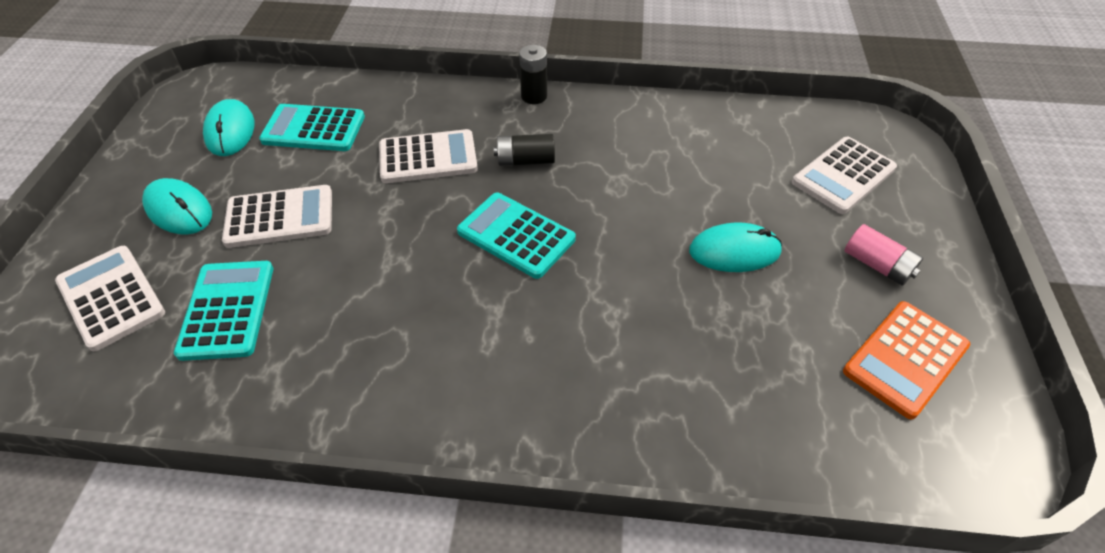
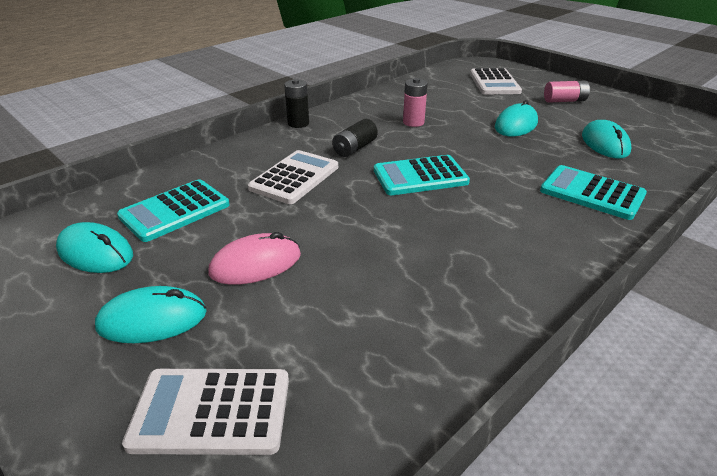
camera: 50 degrees left, 15 degrees down
turquoise calculator [174,261,273,361] -> turquoise calculator moved to [540,165,647,220]
white calculator [222,185,332,248] -> pink mouse [208,232,301,285]
orange calculator [843,301,971,420] -> none
none -> pink battery [403,78,428,127]
none -> turquoise mouse [582,120,631,159]

